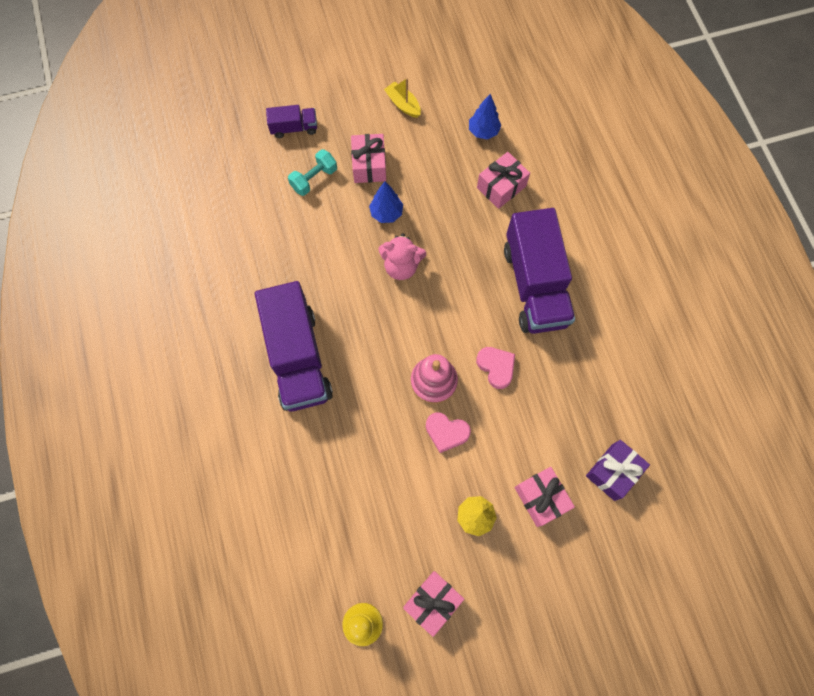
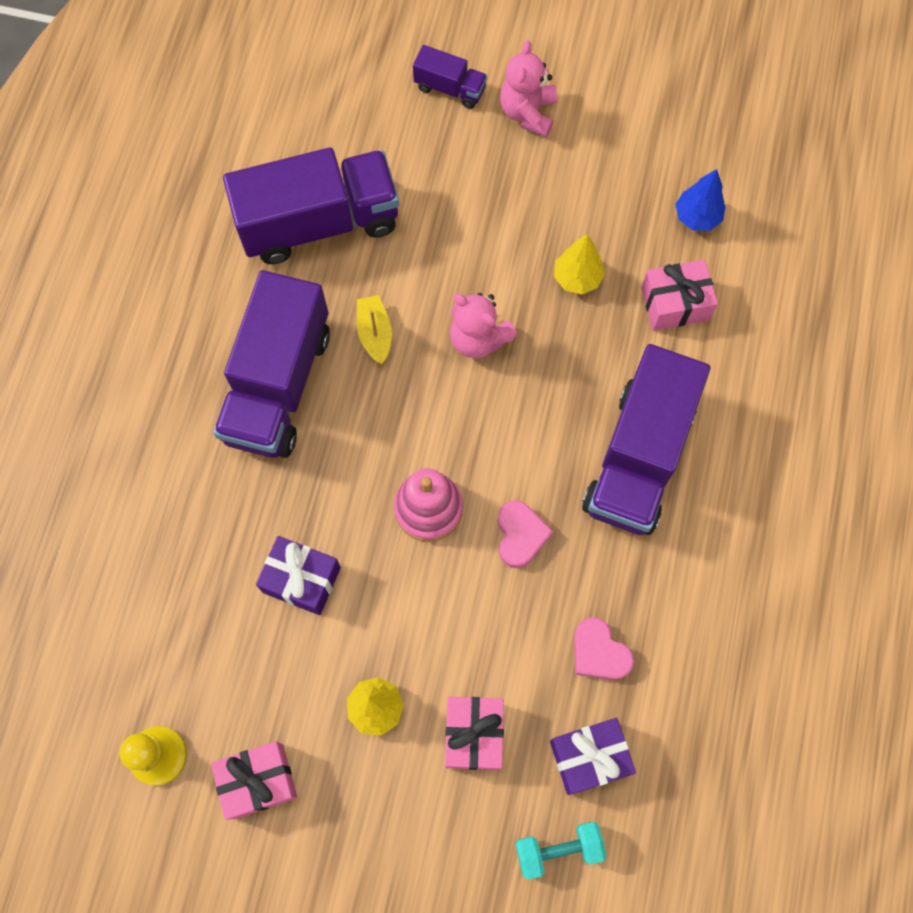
camera: 30 degrees right, 0 degrees up
turquoise dumbbell [288,149,337,196] -> turquoise dumbbell moved to [515,822,606,880]
pink gift [351,134,386,183] -> none
blue tree [369,181,403,223] -> none
yellow boat [384,78,421,118] -> yellow boat moved to [357,295,392,364]
pink heart [426,412,471,453] -> pink heart moved to [574,617,634,680]
none -> purple truck [223,147,399,264]
none -> purple gift [256,536,341,615]
none -> pink teddy bear [500,40,557,137]
none -> yellow tree [554,234,605,294]

